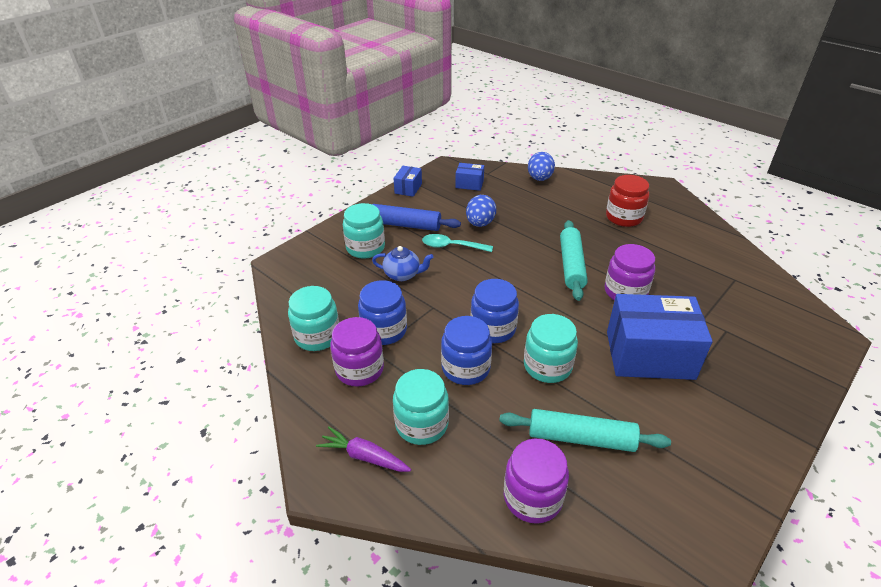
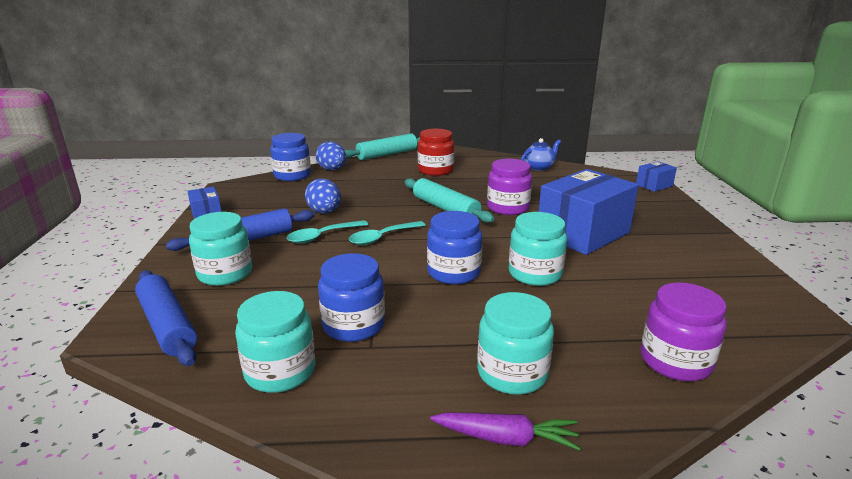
camera: 45 degrees left, 15 degrees down
purple carrot [316,427,411,472] -> purple carrot turned 150 degrees counterclockwise [430,412,581,451]
purple jar [330,317,384,387] -> none
blue teapot [372,246,433,281] -> blue teapot moved to [521,138,561,171]
blue jar [441,316,492,385] -> blue jar moved to [270,133,311,181]
blue box [456,163,484,191] -> blue box moved to [636,161,677,192]
turquoise rolling pin [499,409,671,452] -> turquoise rolling pin moved to [345,133,420,160]
none -> blue rolling pin [135,270,197,366]
none -> turquoise spoon [349,221,426,245]

